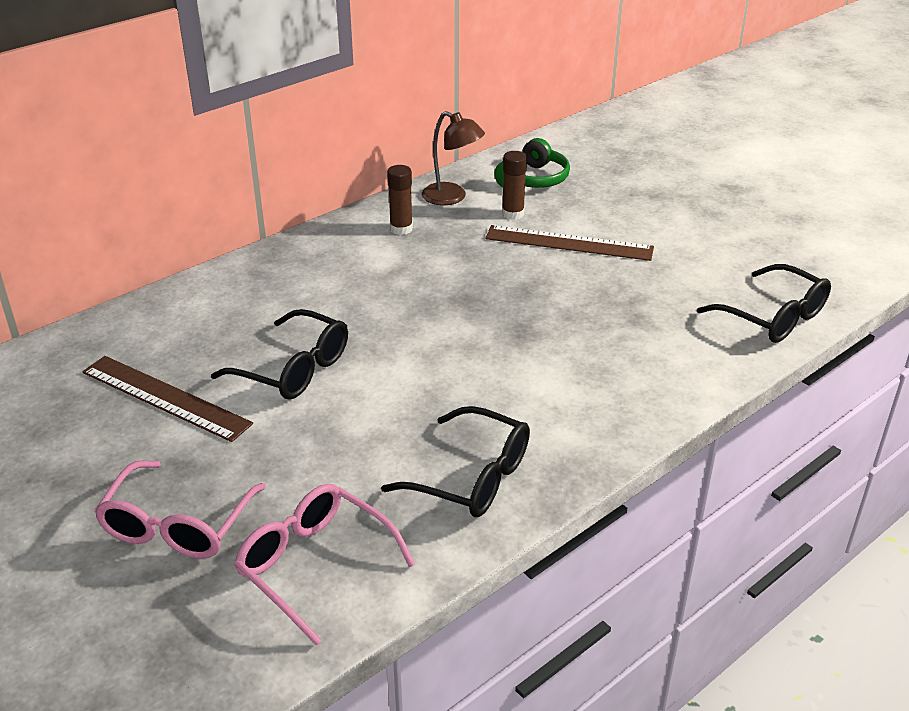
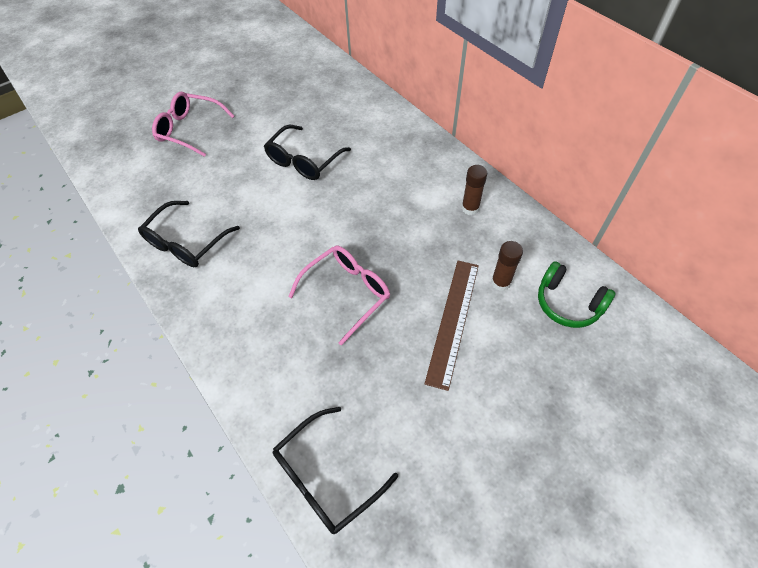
camera: 95 degrees right, 20 degrees up
brown ruler [82,356,253,442] -> none
pink glasses [234,484,415,646] -> pink glasses moved to [288,246,390,346]
brown lamp [422,111,485,205] -> none

